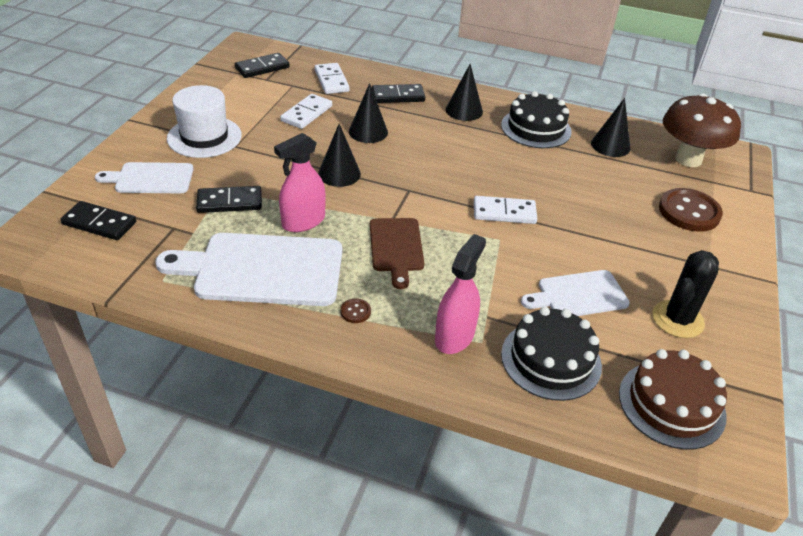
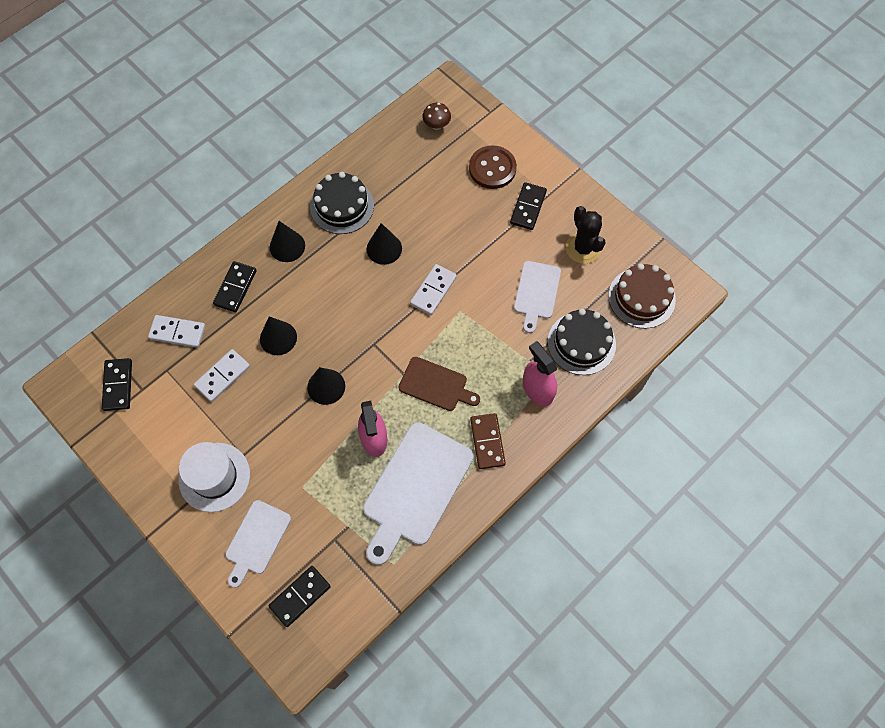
camera: 60 degrees left, 25 degrees up
black domino [196,186,262,213] -> black domino moved to [510,182,547,230]
white domino [280,94,332,129] -> white domino turned 75 degrees clockwise [194,349,250,402]
brown button [340,298,371,323] -> brown domino [470,413,506,469]
black cone [591,98,630,157] -> black cone moved to [367,223,402,265]
brown mushroom [663,94,741,167] -> brown mushroom [422,103,451,130], size x0.46

